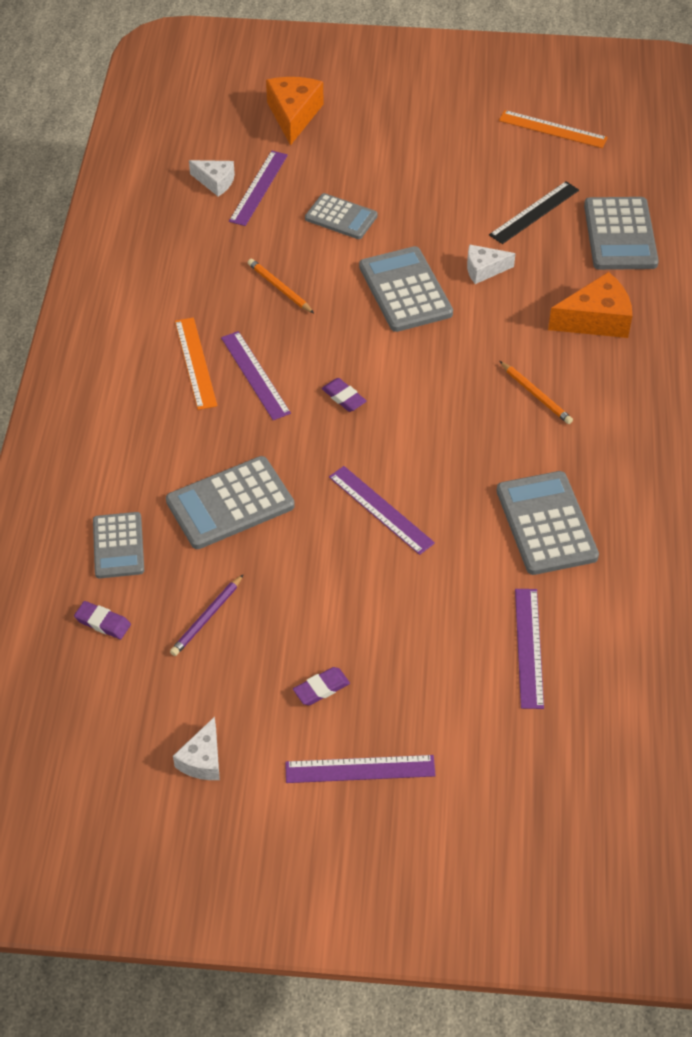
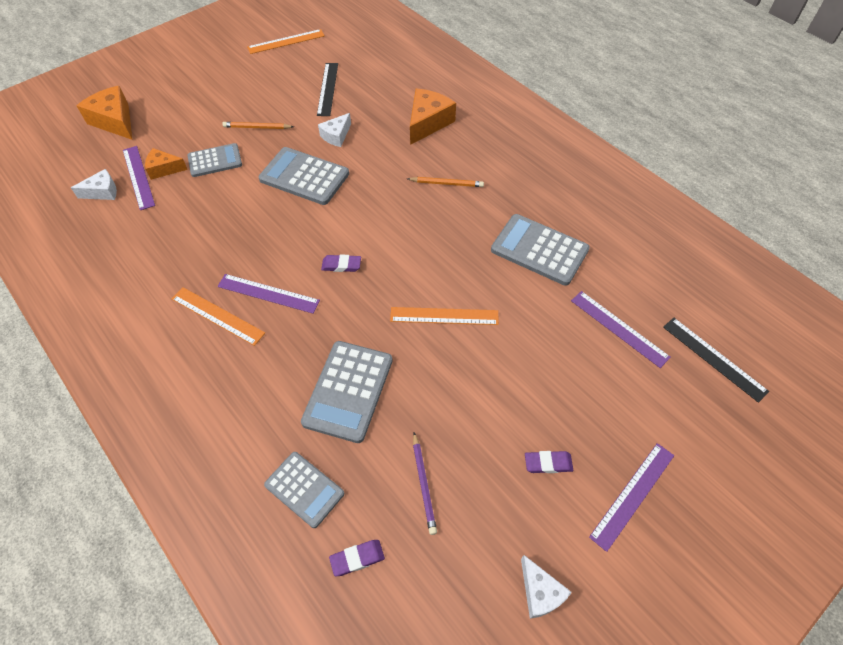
camera: 45 degrees left, 5 degrees up
orange pencil [248,259,314,313] -> orange pencil moved to [222,122,294,129]
purple eraser [293,667,350,705] -> purple eraser turned 75 degrees clockwise [525,451,573,473]
purple ruler [329,466,435,555] -> orange ruler [390,307,499,325]
grey calculator [584,197,659,270] -> none
none -> orange cheese [145,148,188,180]
none -> black ruler [663,318,769,403]

